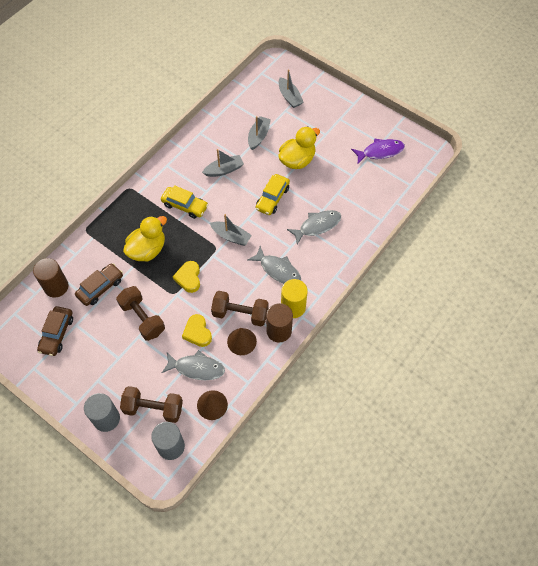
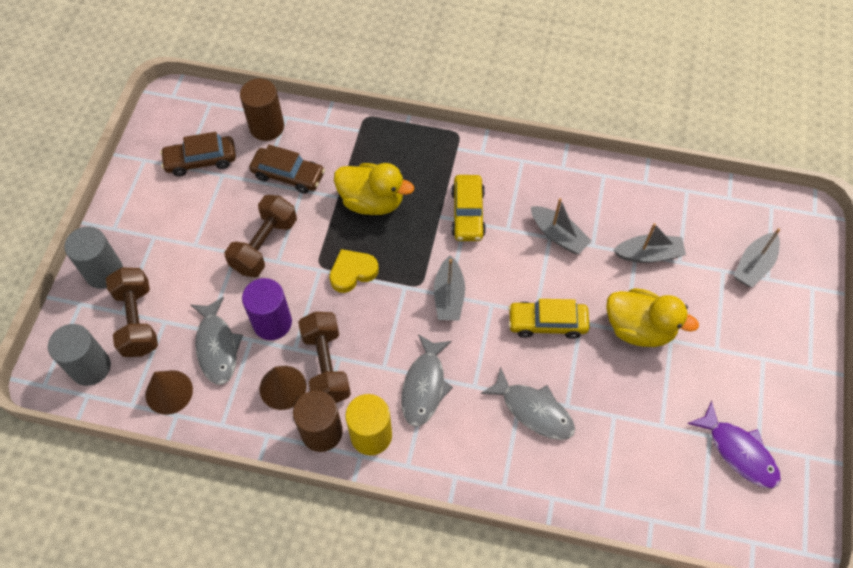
camera: 65 degrees right, 0 degrees up
yellow heart [182,314,212,347] -> purple cylinder [242,278,292,340]

